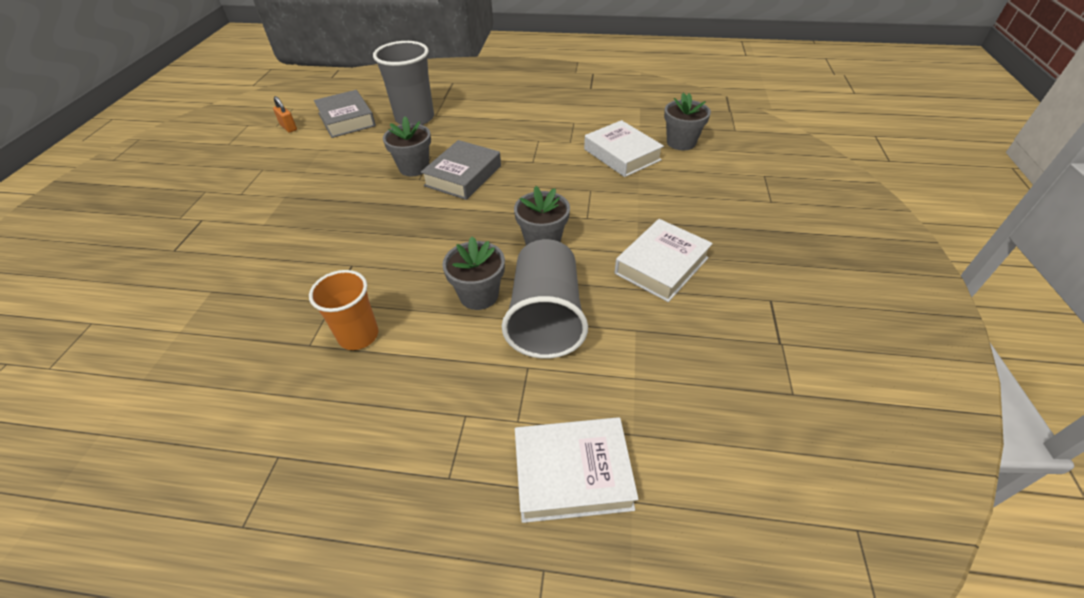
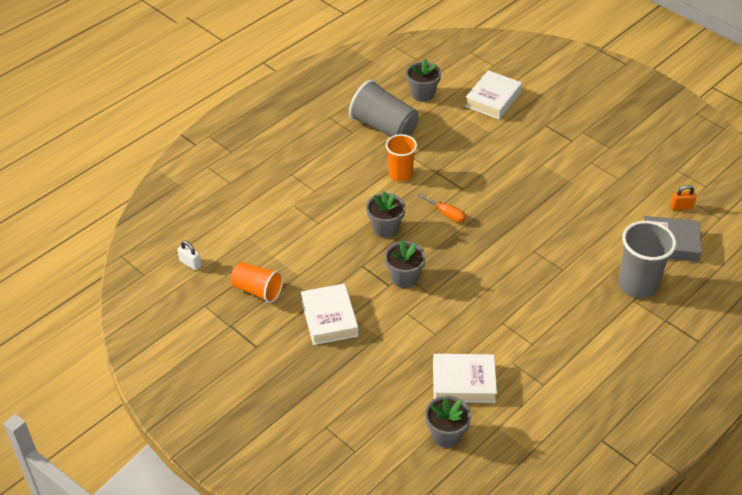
camera: 125 degrees right, 0 degrees up
grey flower pot [383,116,431,176] -> grey flower pot moved to [406,58,441,102]
grey book [421,140,501,200] -> none
grey cup [502,239,588,359] -> grey cup moved to [349,79,419,137]
white book [515,417,638,523] -> white book moved to [465,70,522,119]
none -> white padlock [178,241,201,270]
none -> orange cup [231,262,283,303]
none -> orange screwdriver [418,194,466,223]

